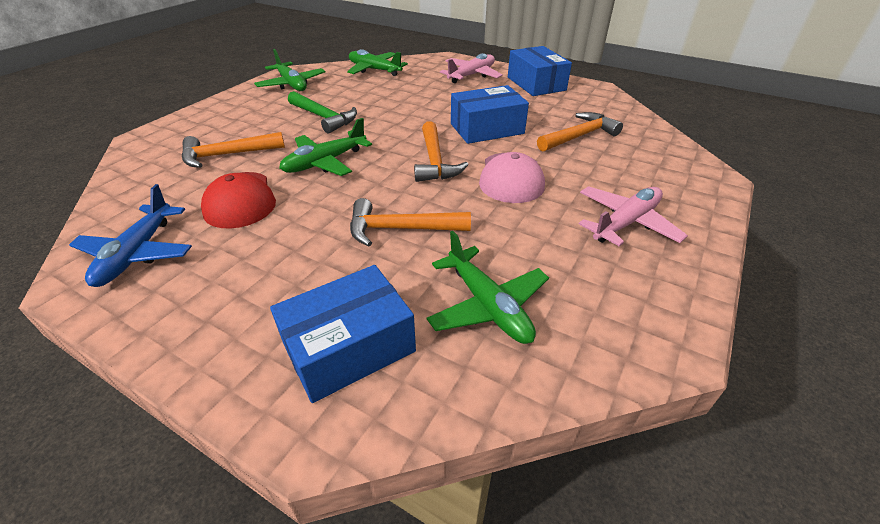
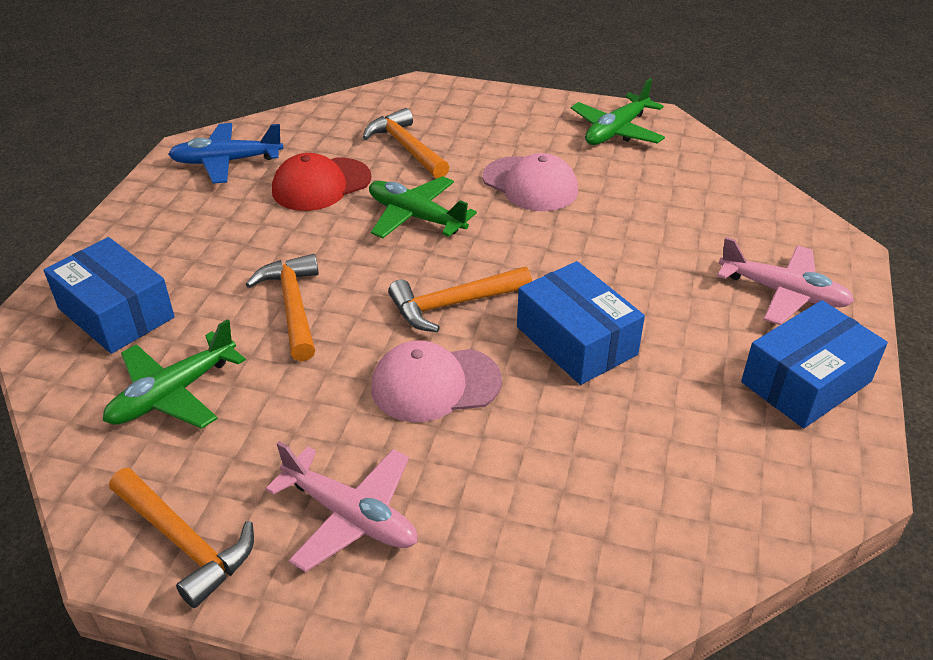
camera: 75 degrees right, 0 degrees up
green hammer [288,91,357,133] -> pink cap [483,153,578,211]
green plane [347,49,408,76] -> none
orange hammer [537,112,623,151] -> orange hammer moved to [109,468,254,608]

